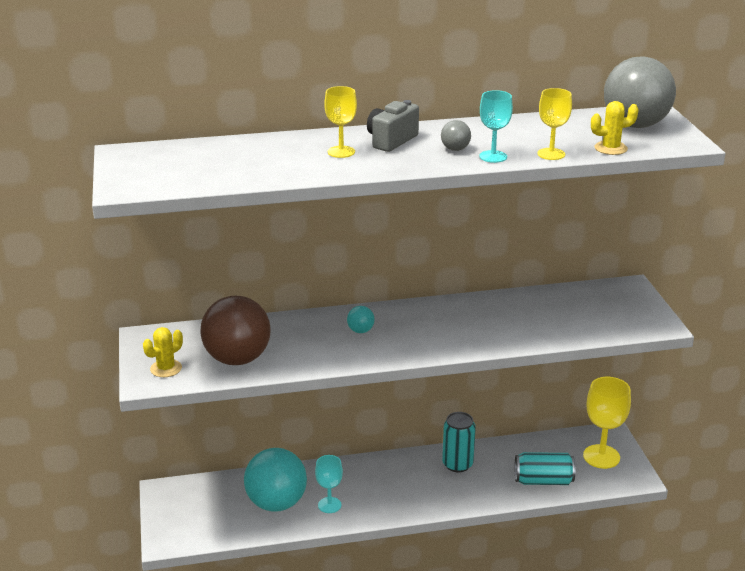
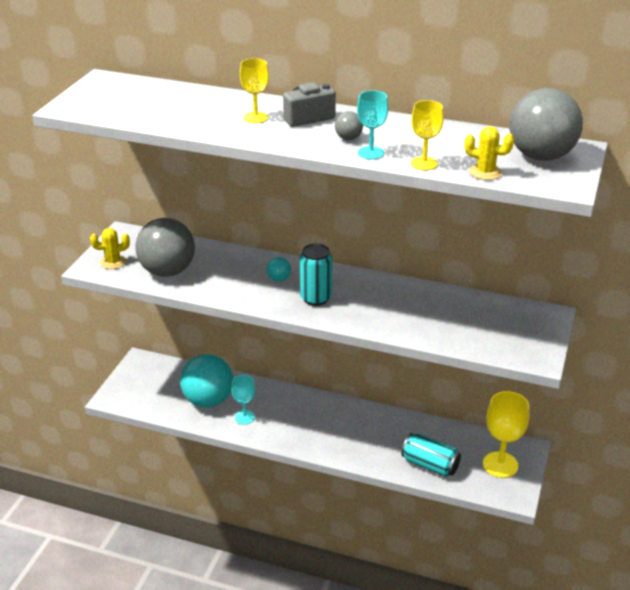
camera: 30 degrees right, 5 degrees up
brown ball [200,296,271,365] -> grey ball [135,218,195,277]
turquoise can [442,412,476,472] -> turquoise can moved to [300,243,332,306]

